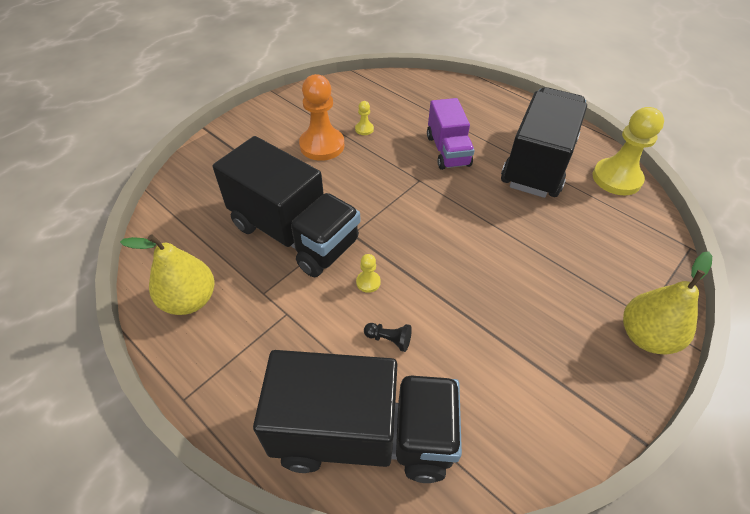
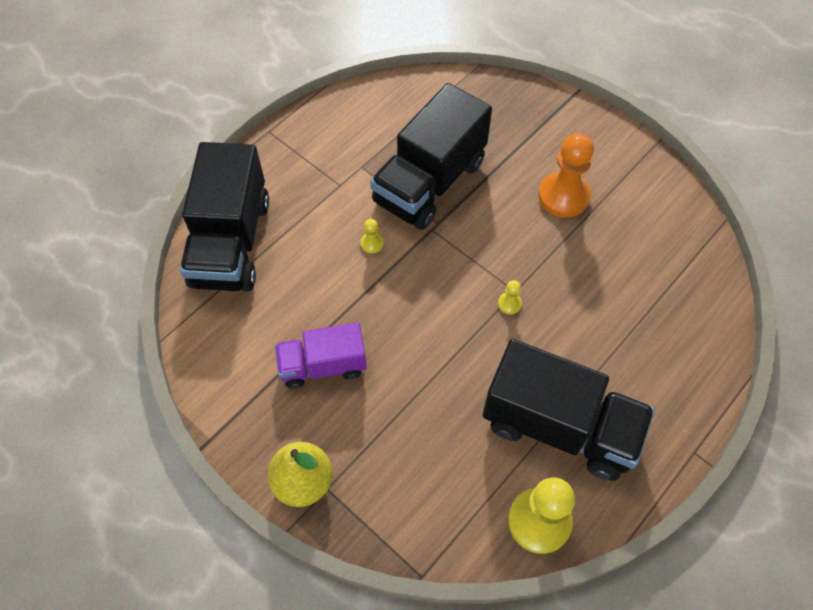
camera: 90 degrees right, 10 degrees up
yellow pear [120,234,214,315] -> none
yellow pawn [355,101,374,135] -> yellow pawn moved to [498,280,522,315]
black pawn [364,323,412,352] -> none
purple truck [427,98,475,170] -> purple truck moved to [275,323,367,389]

